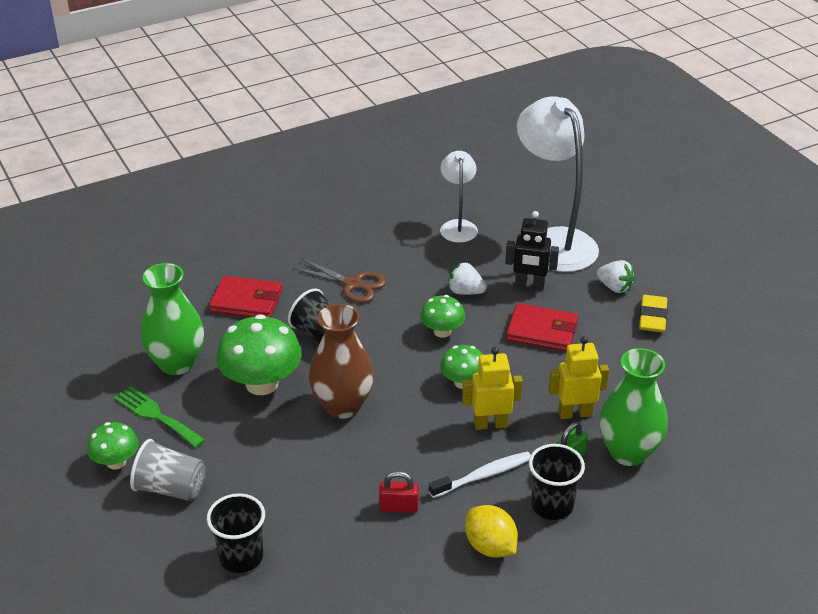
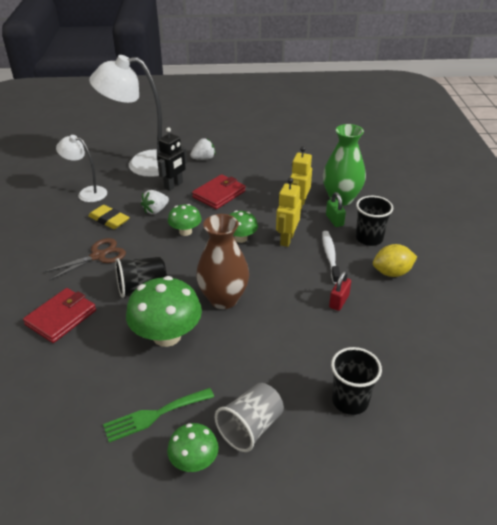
camera: 65 degrees left, 0 degrees up
green vase [141,263,204,375] -> none
yellow eraser [639,295,667,332] -> yellow eraser moved to [88,205,130,229]

